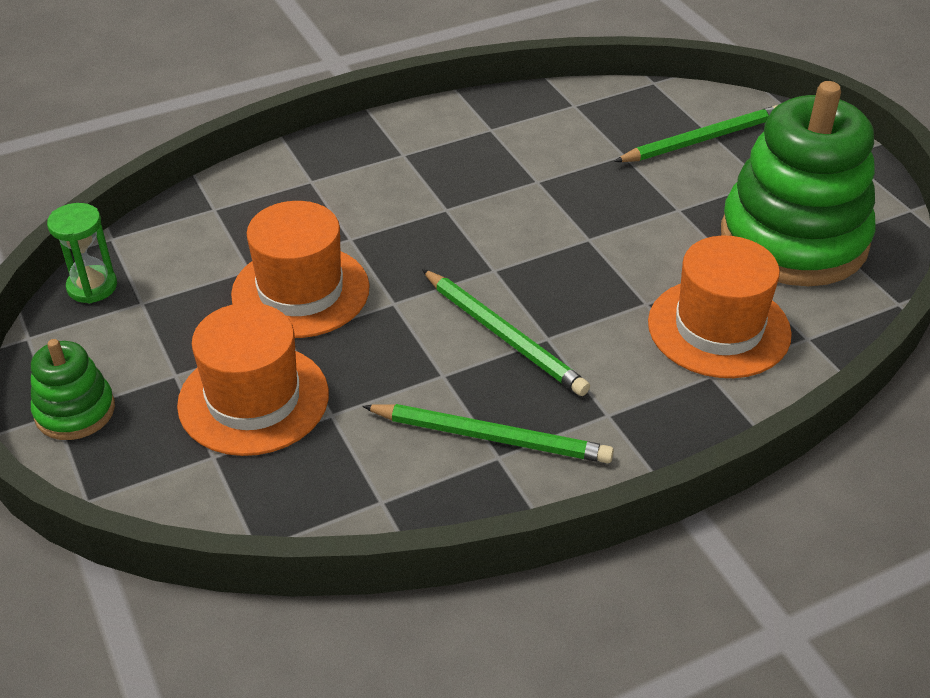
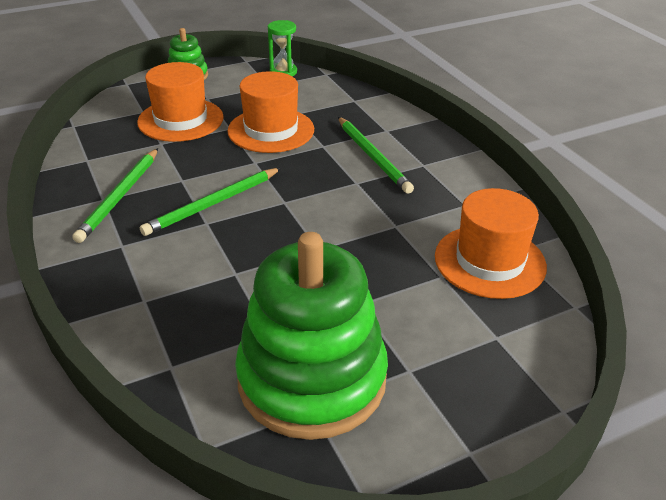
camera: 90 degrees right, 5 degrees down
green pencil [614,105,777,162] -> green pencil moved to [338,117,414,194]
orange hat [648,235,792,378] -> orange hat moved to [435,188,547,299]

